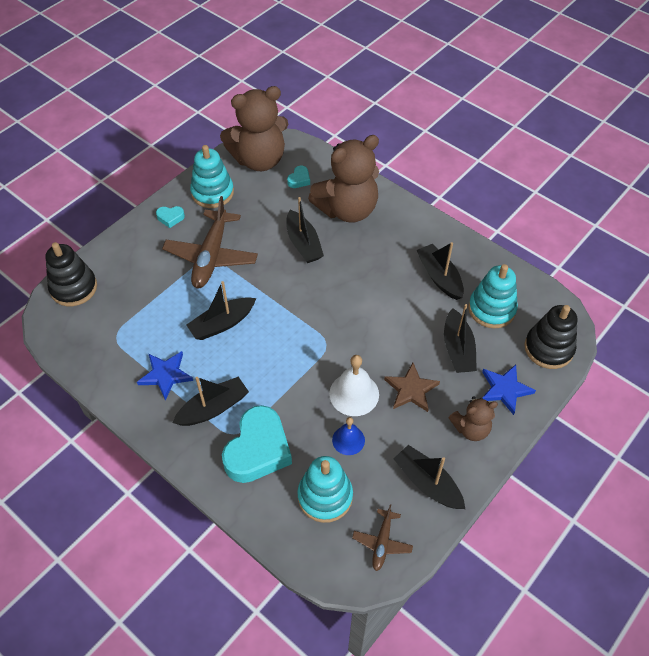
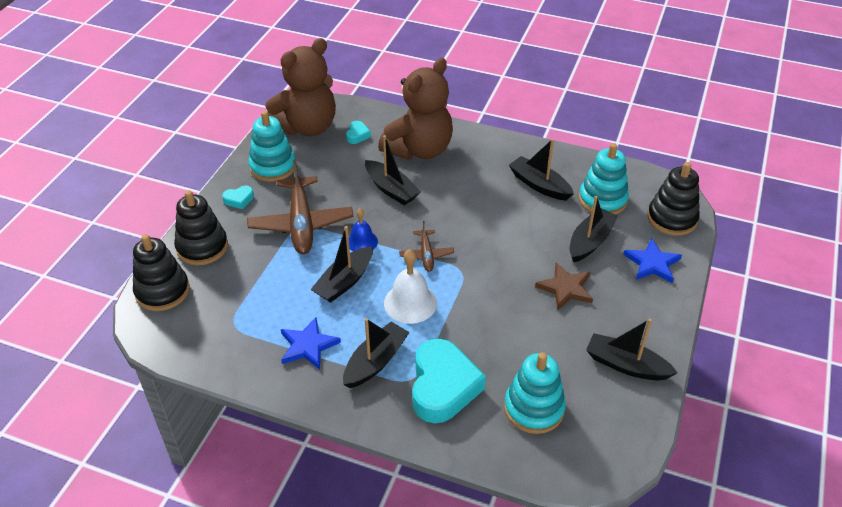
camera: 20 degrees left, 10 degrees down
white bell [329,355,379,416] -> white bell moved to [384,249,437,324]
blue bell [332,417,365,455] -> blue bell moved to [349,208,378,251]
brown plane [352,504,413,571] -> brown plane moved to [399,221,454,272]
black boat [444,304,477,373] -> black boat turned 120 degrees counterclockwise [570,196,618,262]
brown teddy bear [449,396,498,441] -> none
none -> black stacking toy [174,190,228,265]

